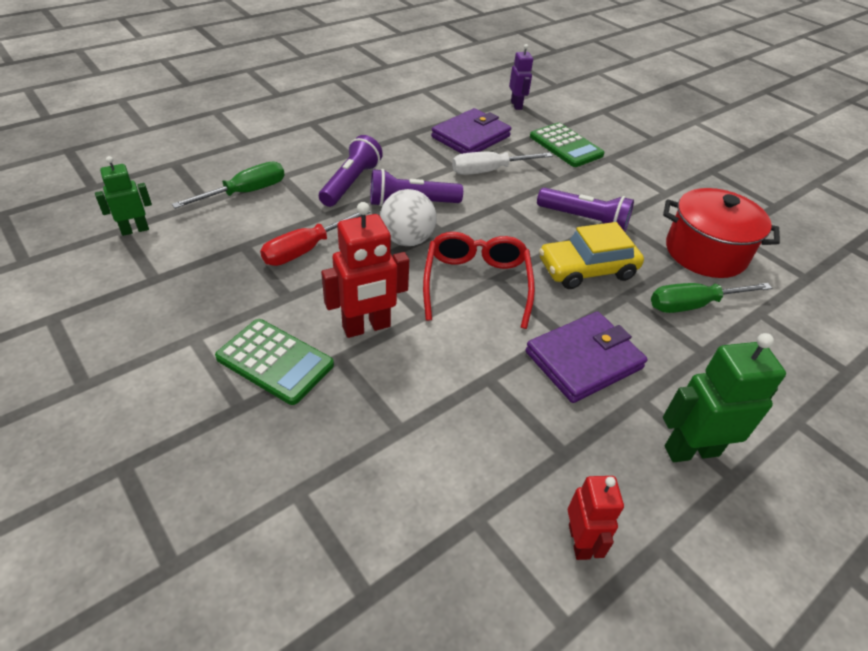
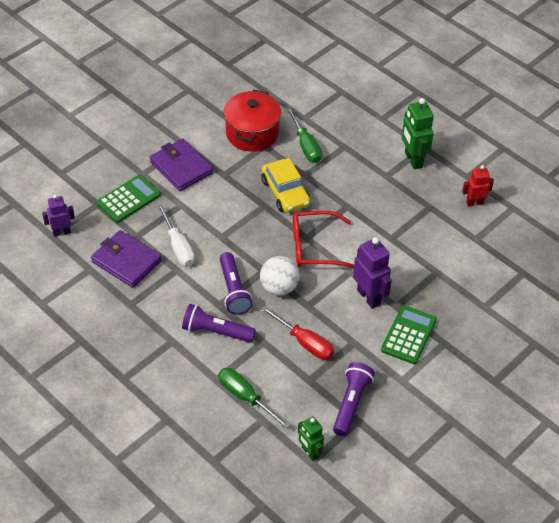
camera: 95 degrees left, 5 degrees up
red robot [321,202,409,338] -> purple robot [353,237,392,309]
purple wallet [526,311,648,403] -> purple wallet moved to [150,138,213,191]
purple flashlight [537,187,634,232] -> purple flashlight moved to [333,362,375,436]

